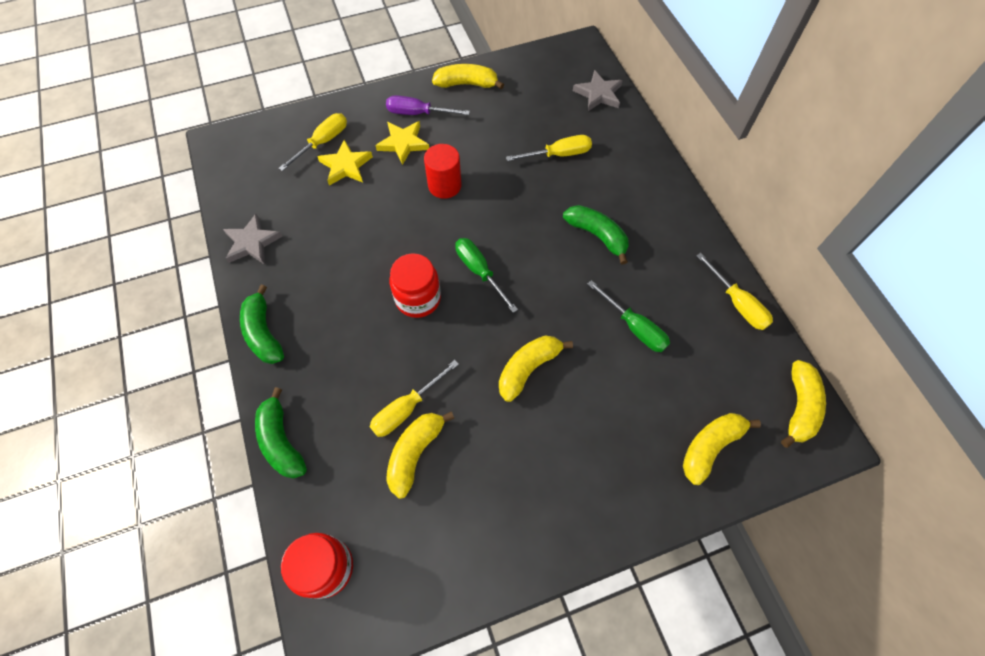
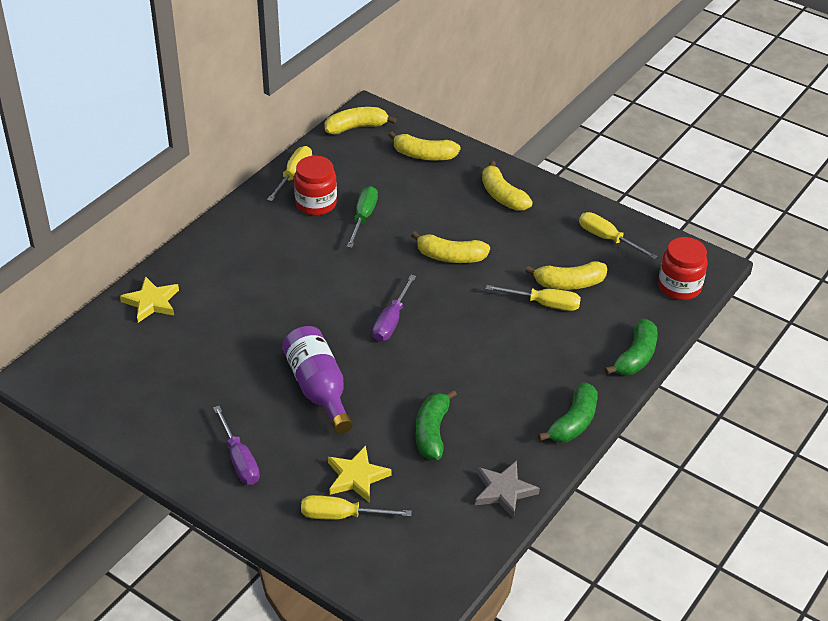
camera: 125 degrees left, 20 degrees down
yellow star [375,121,429,165] -> yellow star moved to [120,276,179,323]
red jar [389,254,441,318] -> red jar moved to [294,156,337,216]
red cylinder [424,144,462,199] -> purple bottle [282,326,353,434]
yellow banana [432,64,504,89] -> yellow banana moved to [482,161,533,211]
green screwdriver [455,238,518,313] -> purple screwdriver [372,275,416,342]
yellow screwdriver [506,135,592,161] -> yellow screwdriver moved to [579,212,658,260]
green banana [563,205,629,264] -> green banana moved to [415,390,457,460]
grey star [573,70,623,111] -> none

